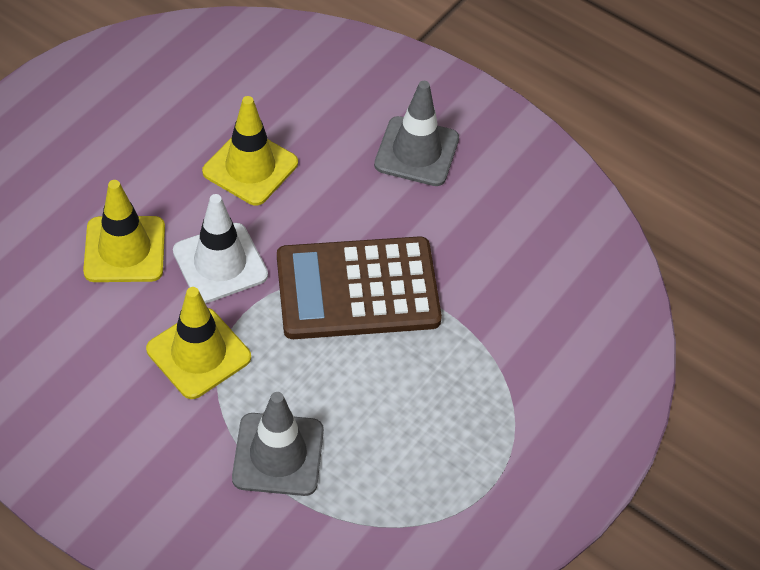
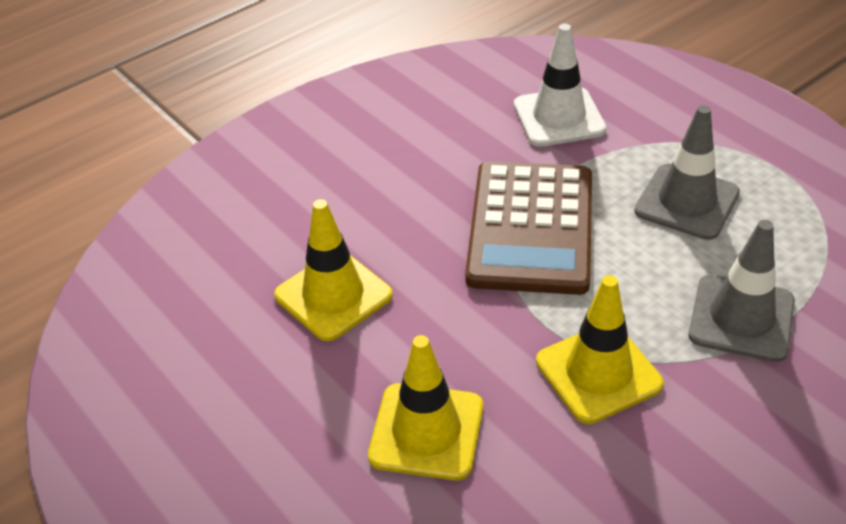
camera: 70 degrees left, 10 degrees down
white traffic cone [173,194,268,303] -> white traffic cone moved to [514,24,607,147]
grey traffic cone [374,81,459,186] -> grey traffic cone moved to [635,105,740,240]

